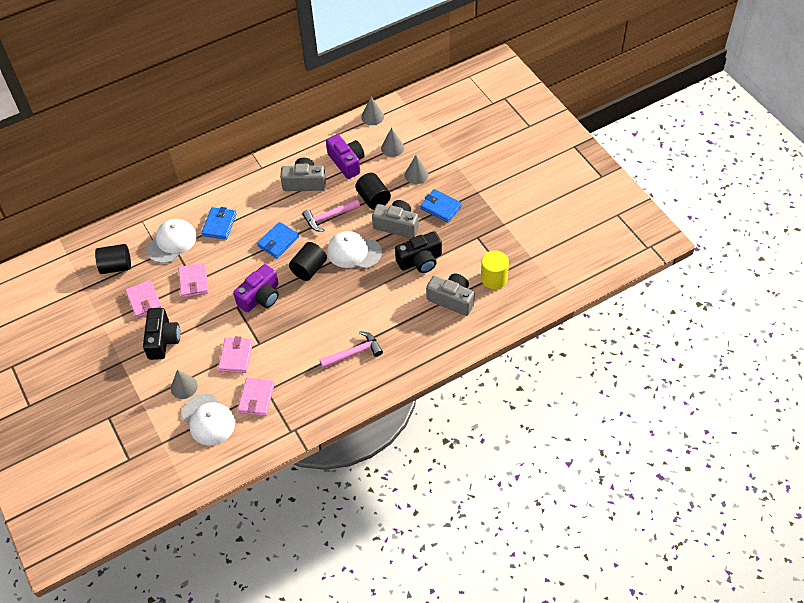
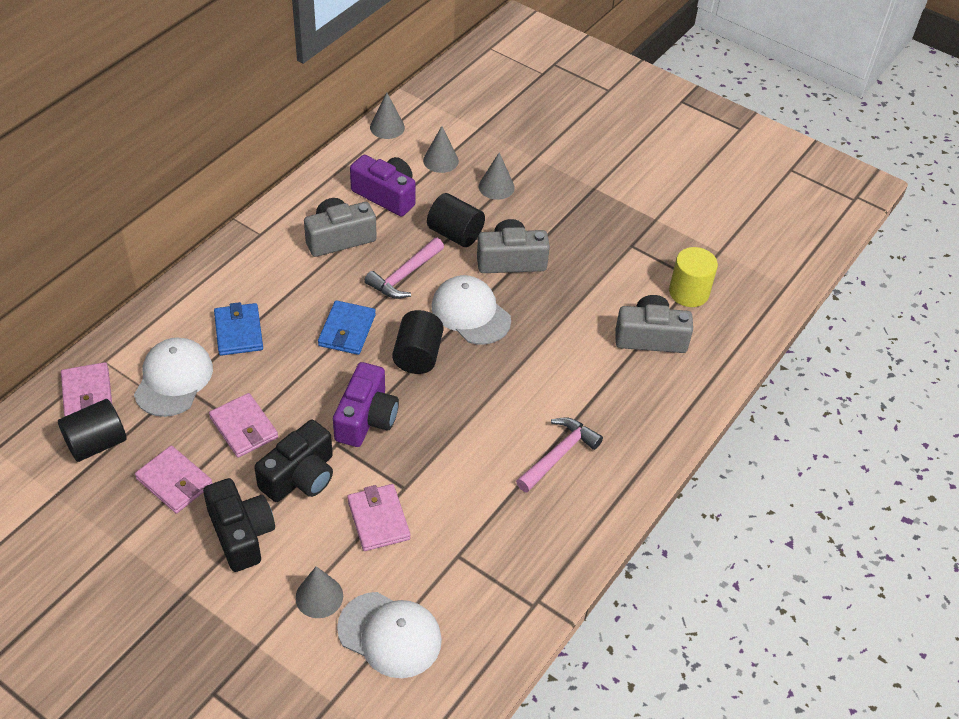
camera: 30 degrees left, 5 degrees down
pink wallet [238,378,275,416] -> pink wallet moved to [61,362,112,416]
white cap [327,231,382,269] -> white cap turned 60 degrees clockwise [432,275,511,345]
black camera [395,231,442,273] -> black camera moved to [254,420,333,502]
blue wallet [420,189,462,222] -> none

